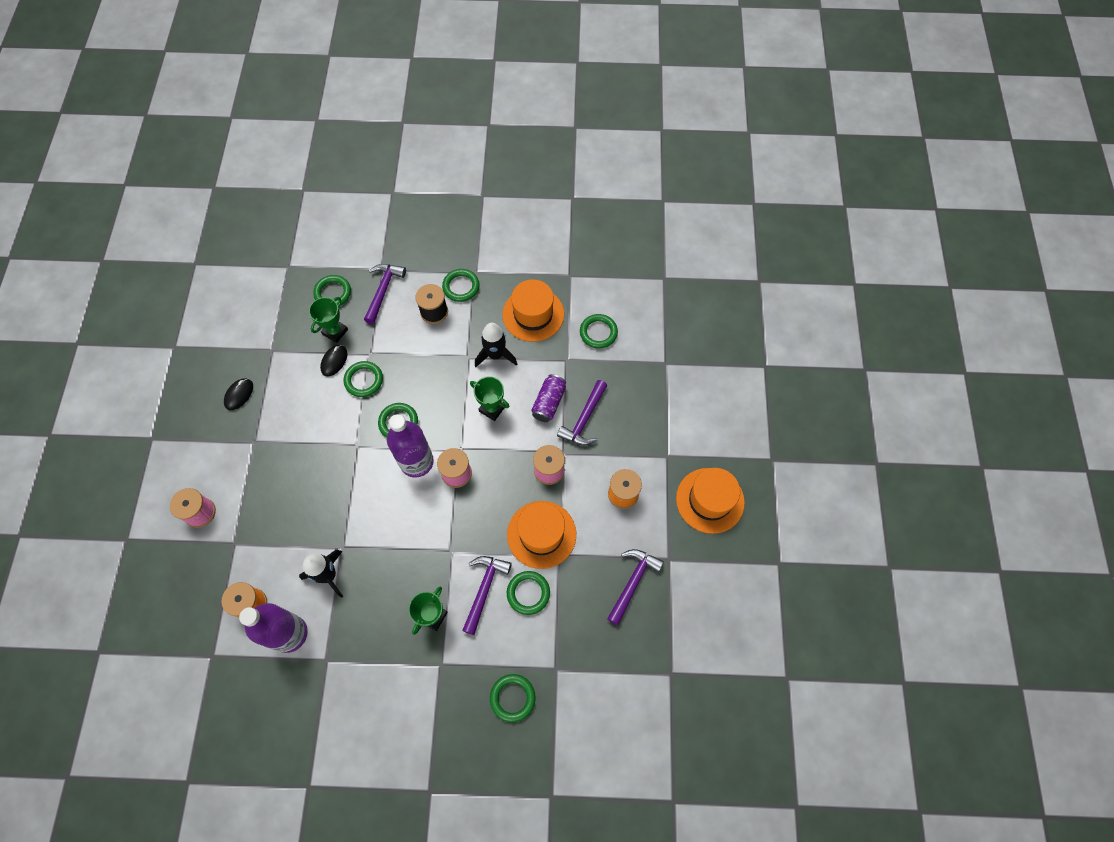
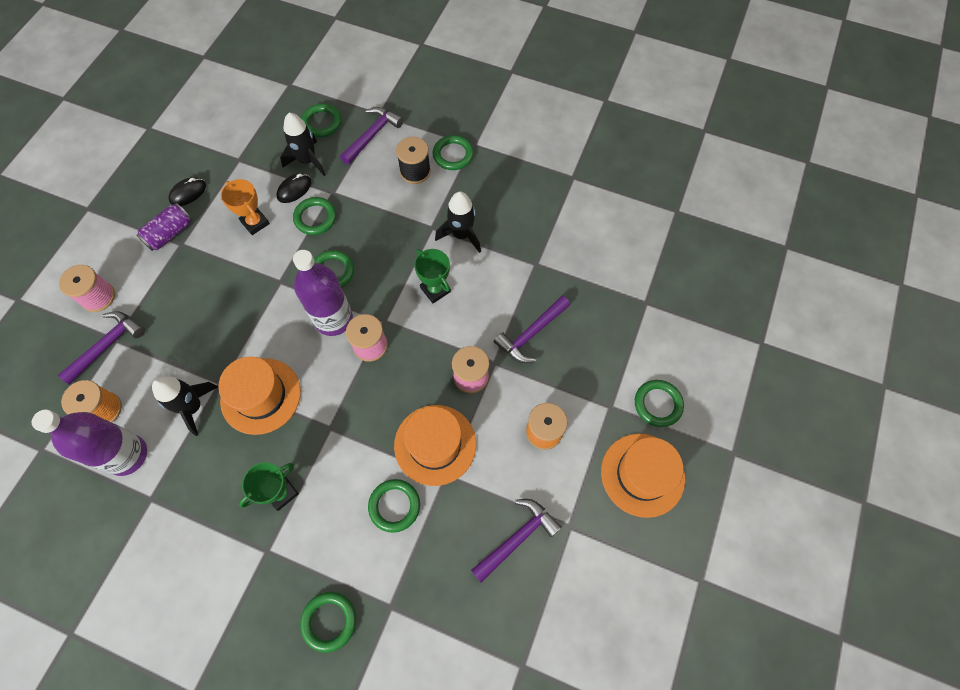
camera: 20 degrees right, 0 degrees up
green trophy [309,297,348,343] -> black rocket [280,113,326,176]
purple hammer [462,556,512,635] -> purple hammer moved to [58,311,145,385]
orange hat [502,279,564,342] -> orange hat moved to [218,357,301,435]
purple can [531,374,566,422] -> purple can moved to [136,203,192,251]
green ring [580,314,618,349] -> green ring moved to [635,380,684,427]
none -> orange trophy [221,179,270,235]

